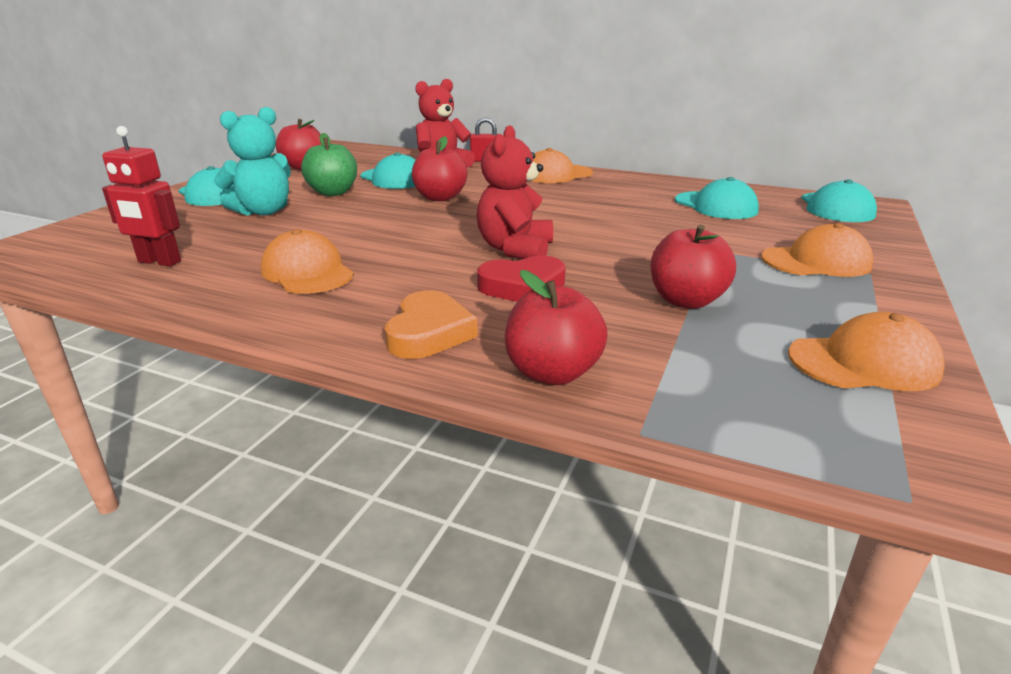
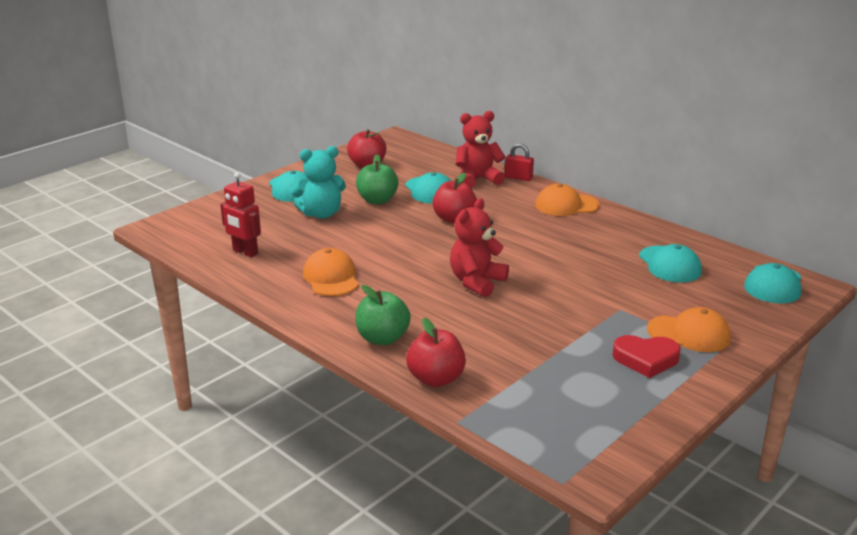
camera: 20 degrees right, 0 degrees up
orange heart [385,290,478,359] -> green apple [356,285,411,345]
red heart [477,256,566,302] -> red heart moved to [613,335,681,378]
red apple [651,225,736,309] -> none
orange cap [788,312,945,391] -> none

